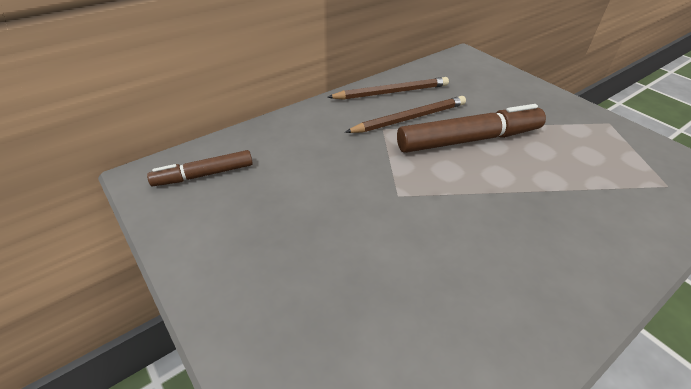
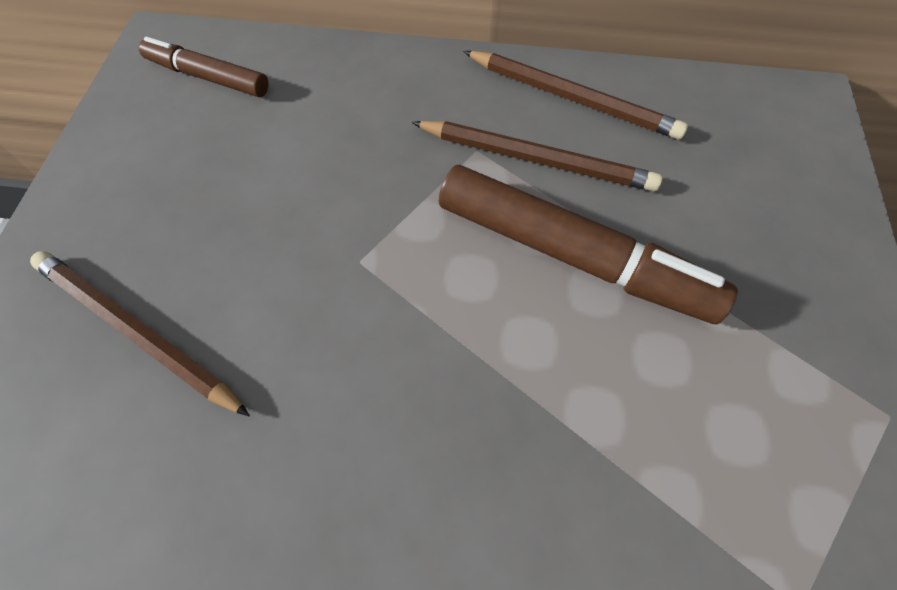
camera: 45 degrees right, 20 degrees up
none -> brown pencil [30,251,250,416]

